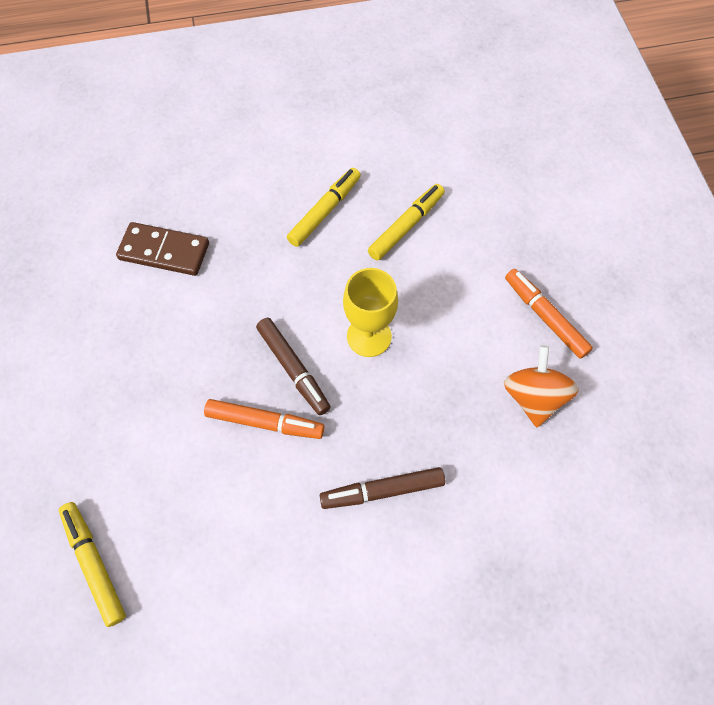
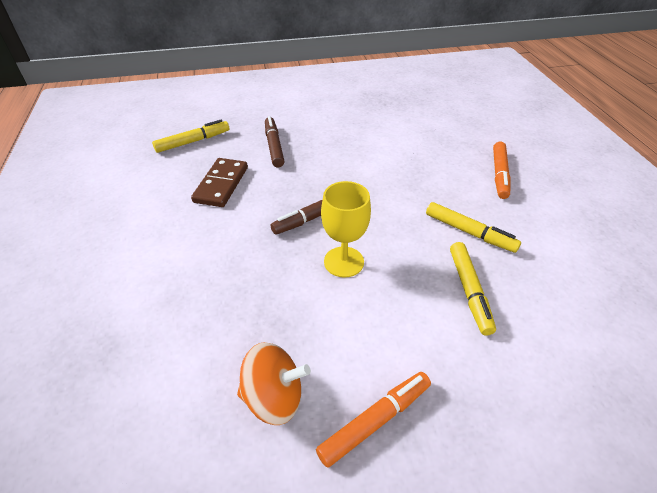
camera: 90 degrees right, 20 degrees down
brown domino [116,222,209,276] -> brown domino moved to [191,158,248,207]
orange marker [204,399,324,439] -> orange marker moved to [493,142,511,199]
brown marker [320,467,445,509] -> brown marker moved to [265,116,285,167]
yellow marker [368,184,445,261] -> yellow marker turned 45 degrees clockwise [450,242,496,335]

